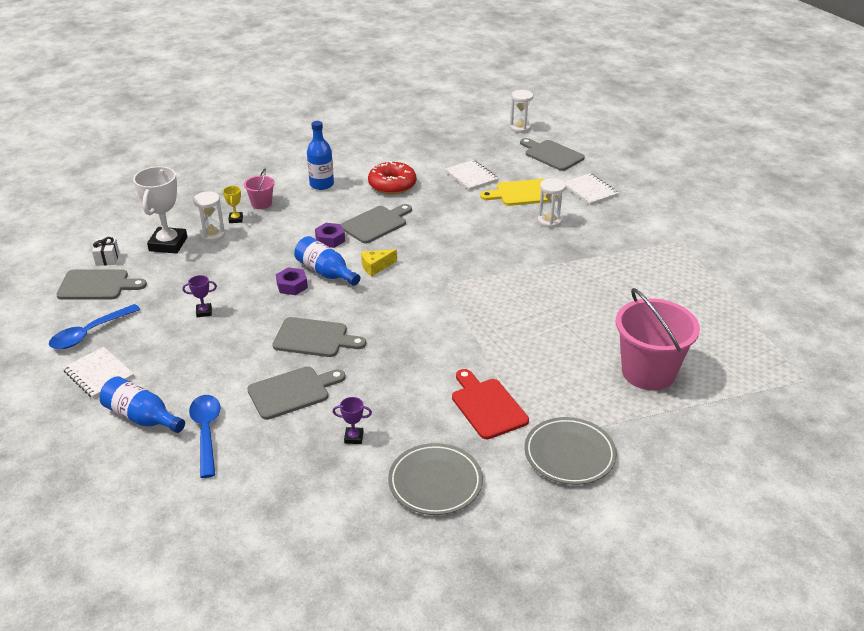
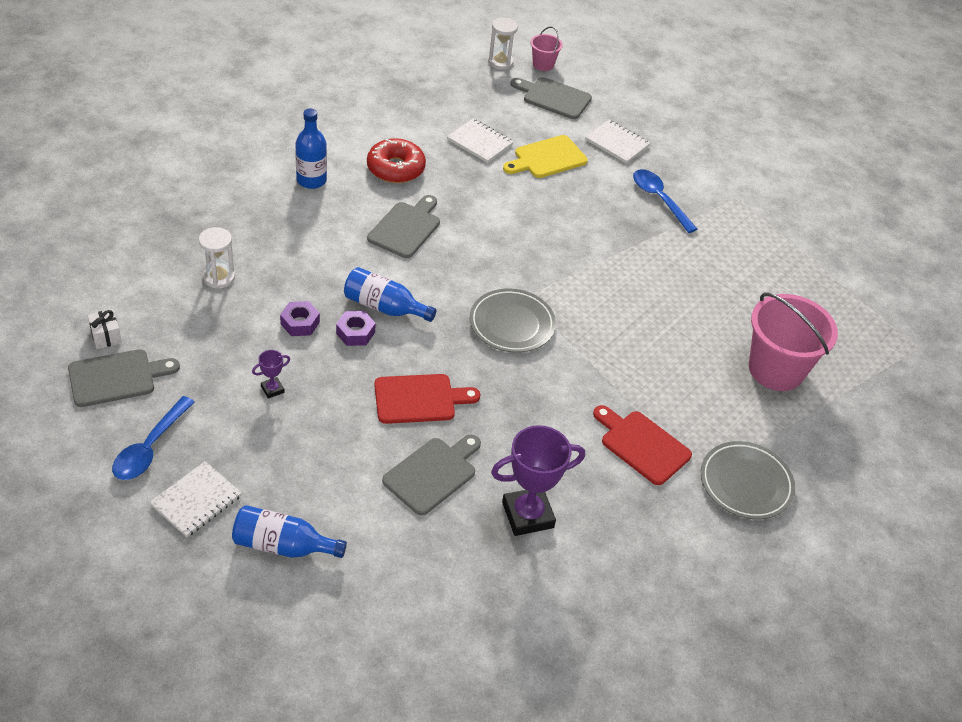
camera: 25 degrees left, 10 degrees up
white notebook [63,347,134,398] -> white notebook turned 75 degrees counterclockwise [149,462,242,537]
white trophy [133,166,187,254] -> none
blue spoon [189,395,220,478] -> blue spoon moved to [633,169,697,233]
yellow trophy [223,186,243,223] -> none
pink bucket [244,168,275,209] -> pink bucket moved to [531,27,563,71]
grey cutting board [272,317,366,357] -> red cutting board [374,374,480,424]
purple nut [315,223,345,248] -> purple nut moved to [280,301,320,336]
purple trophy [333,397,372,444] -> purple trophy [491,425,585,536], size x2.20
yellow cheese [361,249,397,276] -> none
grey plate [388,443,483,515] -> grey plate moved to [470,289,556,353]
white hourglass [537,178,566,228] -> none

